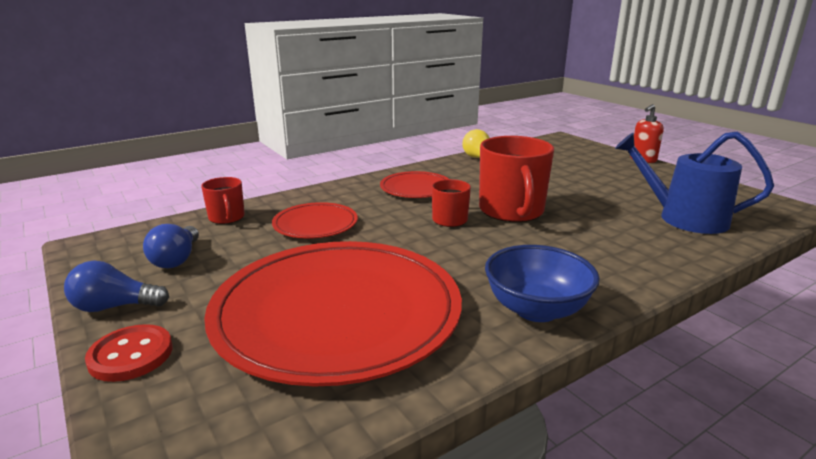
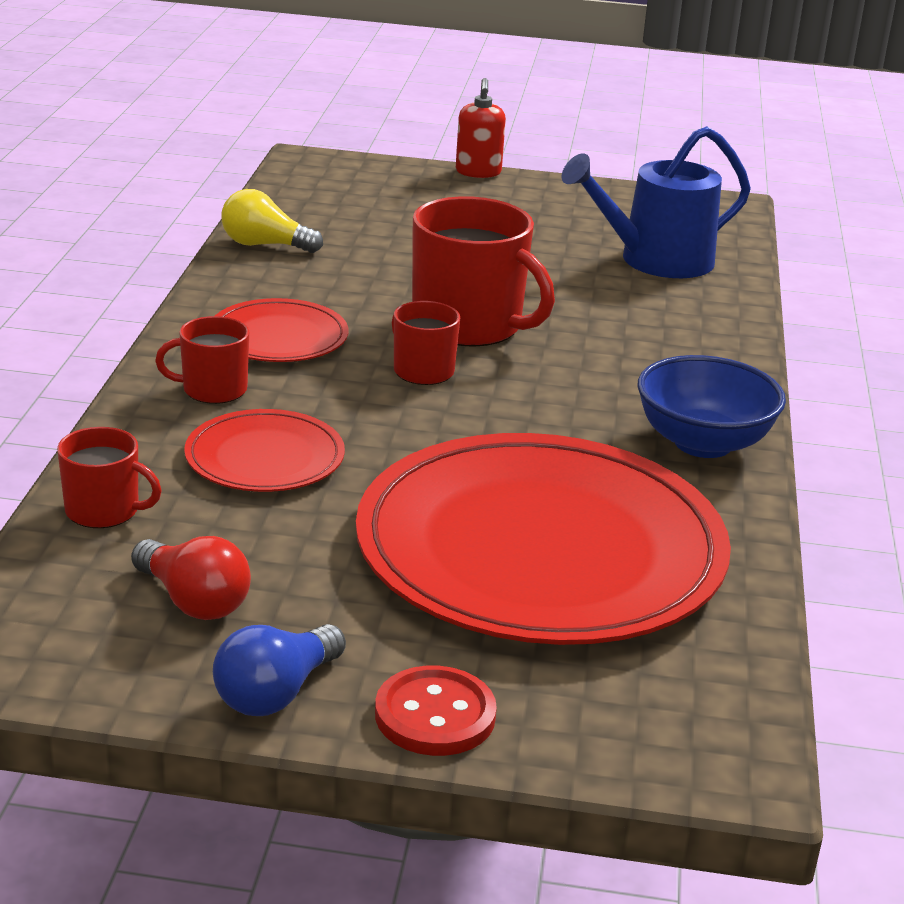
camera: 50 degrees left, 5 degrees up
blue light bulb [143,224,199,268] -> red light bulb [131,536,251,620]
none -> red mug [155,316,250,404]

